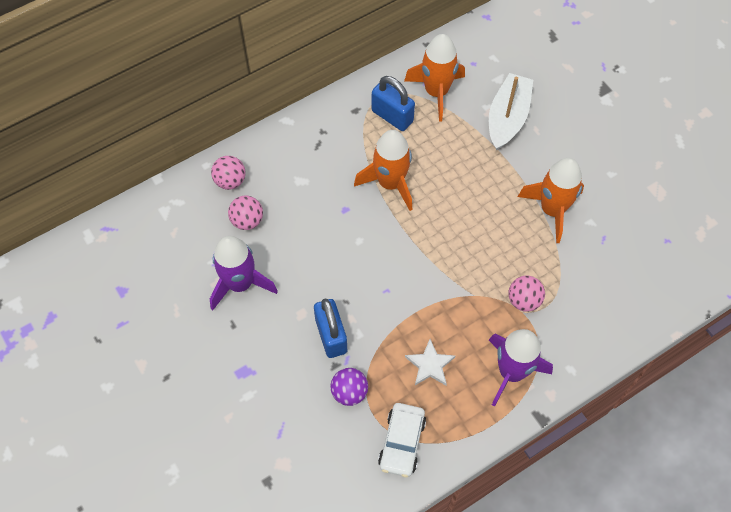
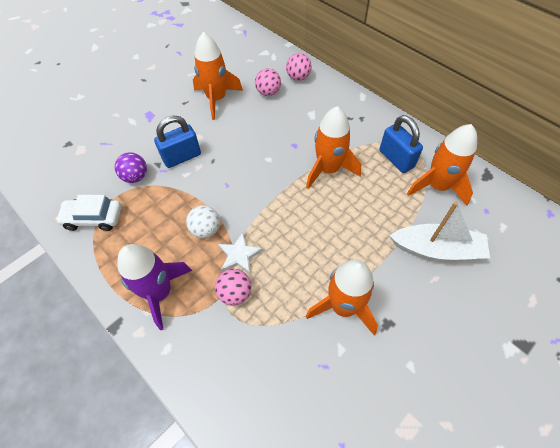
camera: 80 degrees right, 5 degrees down
purple rocket [210,236,278,310] -> orange rocket [193,32,243,120]
blue padlock [371,76,415,131] -> blue padlock turned 60 degrees counterclockwise [380,115,423,173]
white star [405,339,455,385] -> white star moved to [218,232,263,274]
none -> white ball [186,205,220,238]

